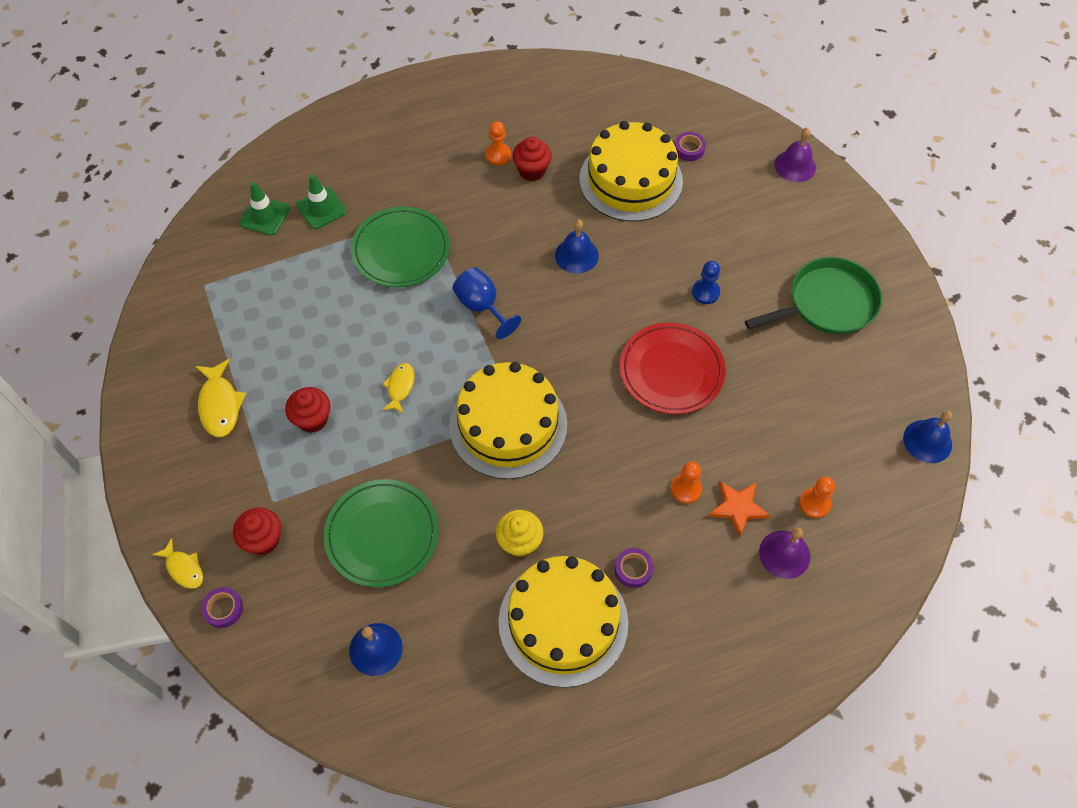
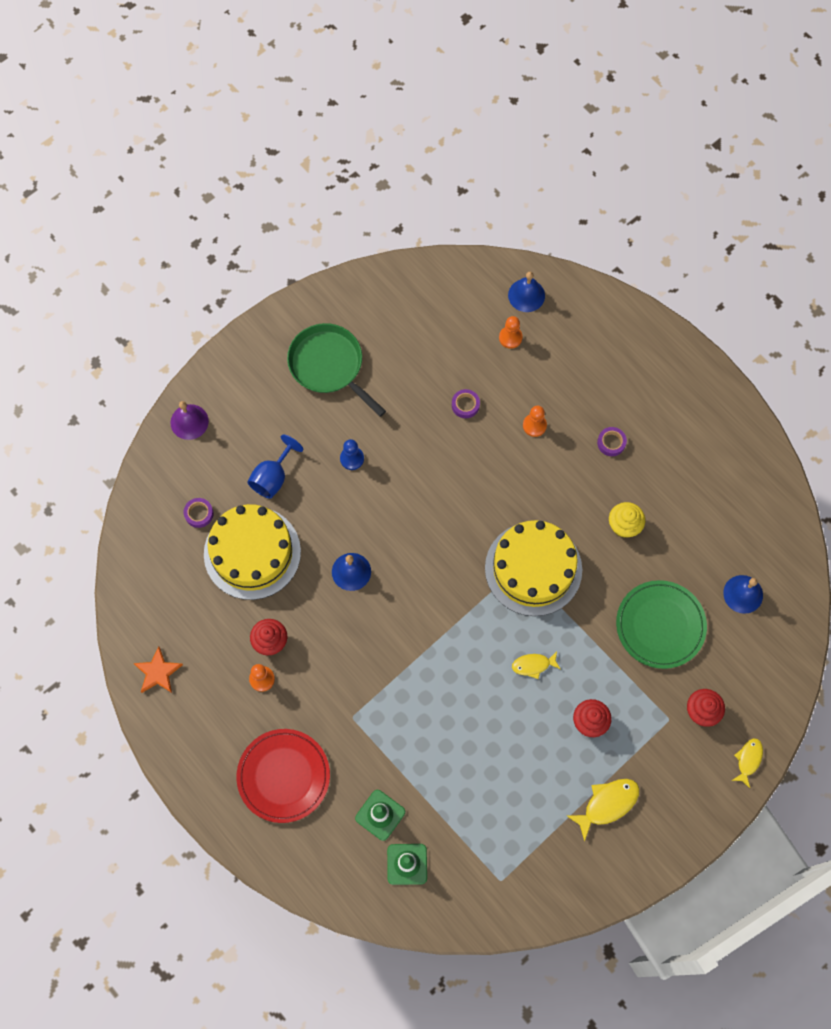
camera: 110 degrees left, 10 degrees up
purple tape [201,587,243,628] -> purple tape moved to [452,389,480,418]
green plate [351,206,450,288] -> none
blue goblet [452,267,521,339] -> blue goblet moved to [248,434,304,499]
yellow cake [498,556,628,688] -> none
red plate [620,322,726,414] -> red plate moved to [237,729,330,823]
orange star [708,481,770,537] -> orange star moved to [133,647,183,693]
purple bell [759,528,810,579] -> none
blue bell [903,411,952,463] -> blue bell moved to [508,272,545,312]

